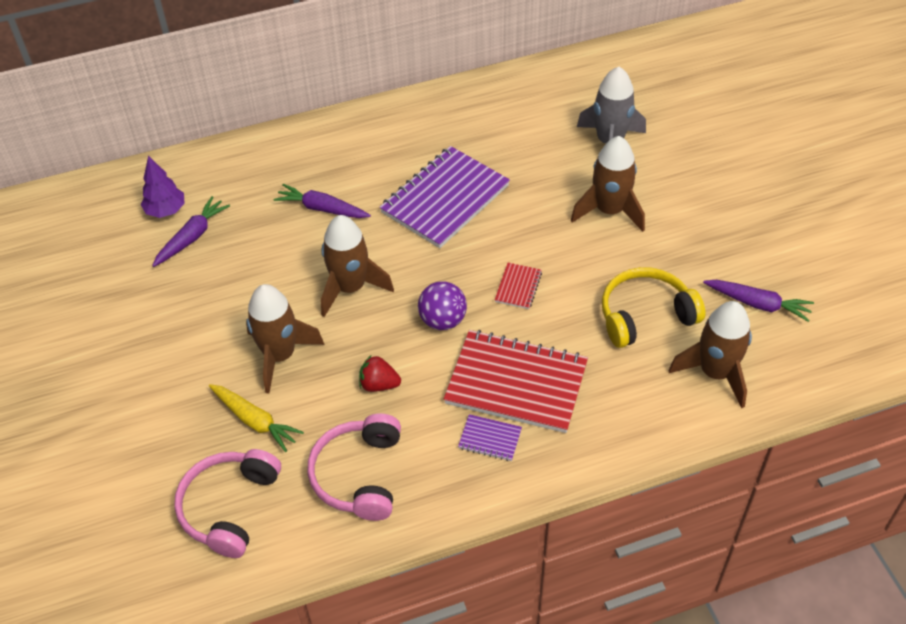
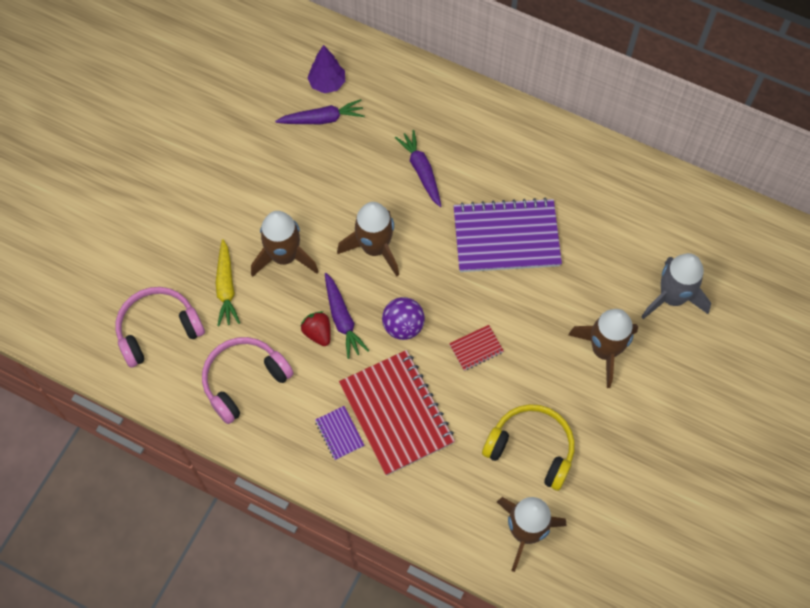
camera: 45 degrees right, 15 degrees up
purple carrot [703,280,814,322] -> purple carrot moved to [325,273,369,359]

